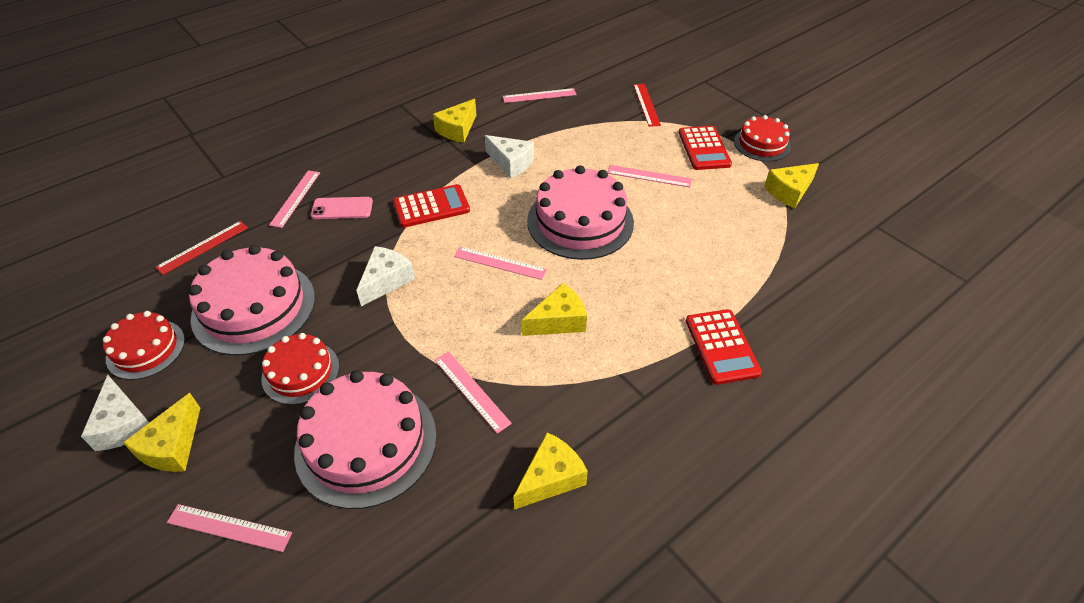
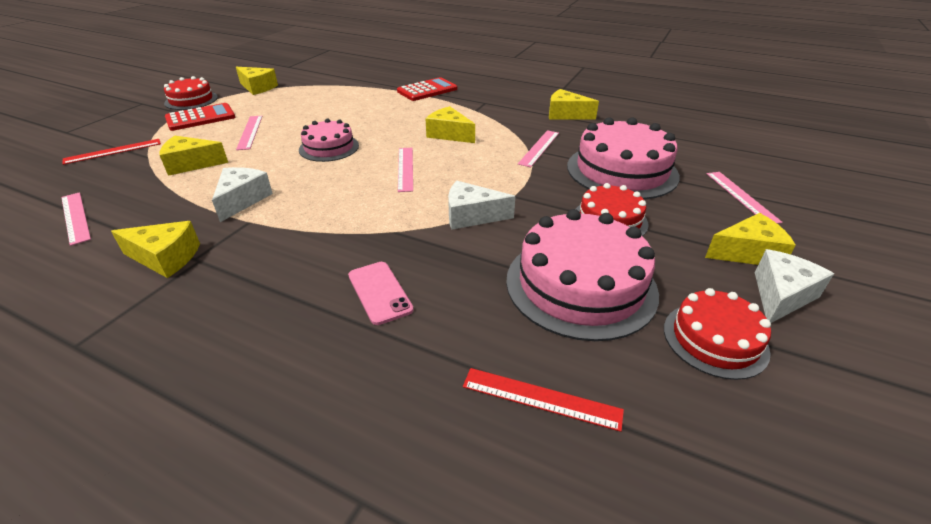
camera: 115 degrees left, 10 degrees down
pink ruler [269,170,320,228] -> none
red calculator [393,184,470,228] -> none
pink cake [527,165,634,260] -> pink cake [299,118,359,162], size x0.59
none -> yellow cheese [159,136,228,176]

